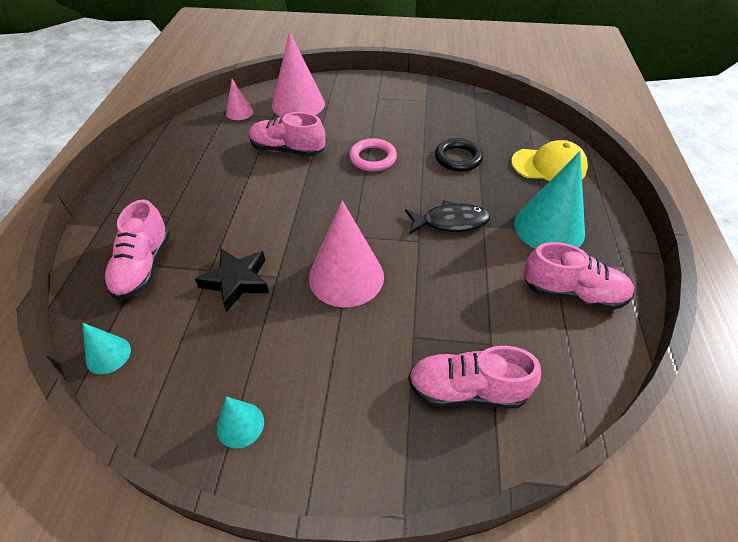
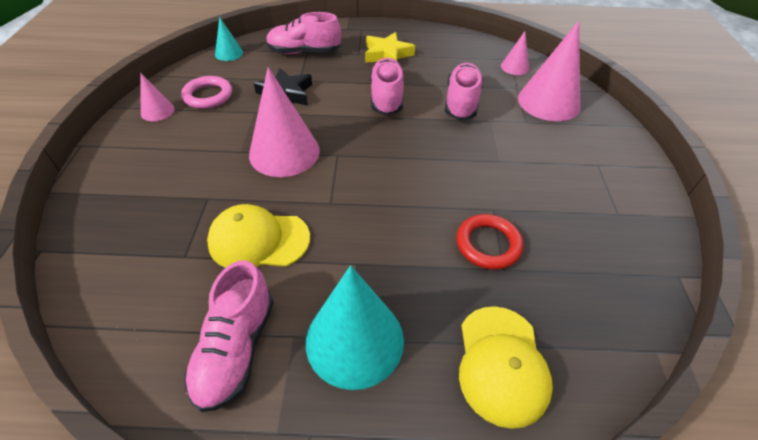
camera: 85 degrees right, 0 degrees up
turquoise cone [217,397,264,449] -> pink cone [140,73,175,121]
pink ring [349,138,397,172] -> pink ring moved to [181,76,232,109]
black fish [405,200,490,234] -> none
pink shoe [408,346,541,408] -> pink shoe moved to [370,58,404,115]
black ring [435,138,483,172] -> red ring [456,214,523,270]
none -> yellow cap [207,204,310,268]
none -> yellow star [365,32,415,63]

